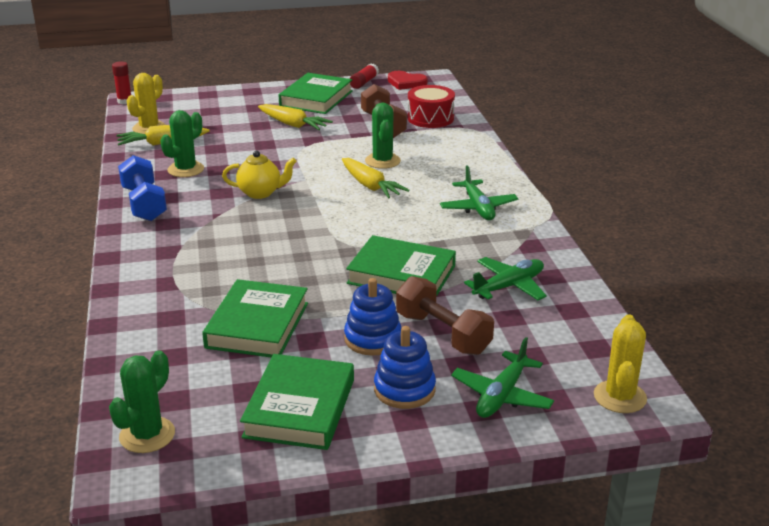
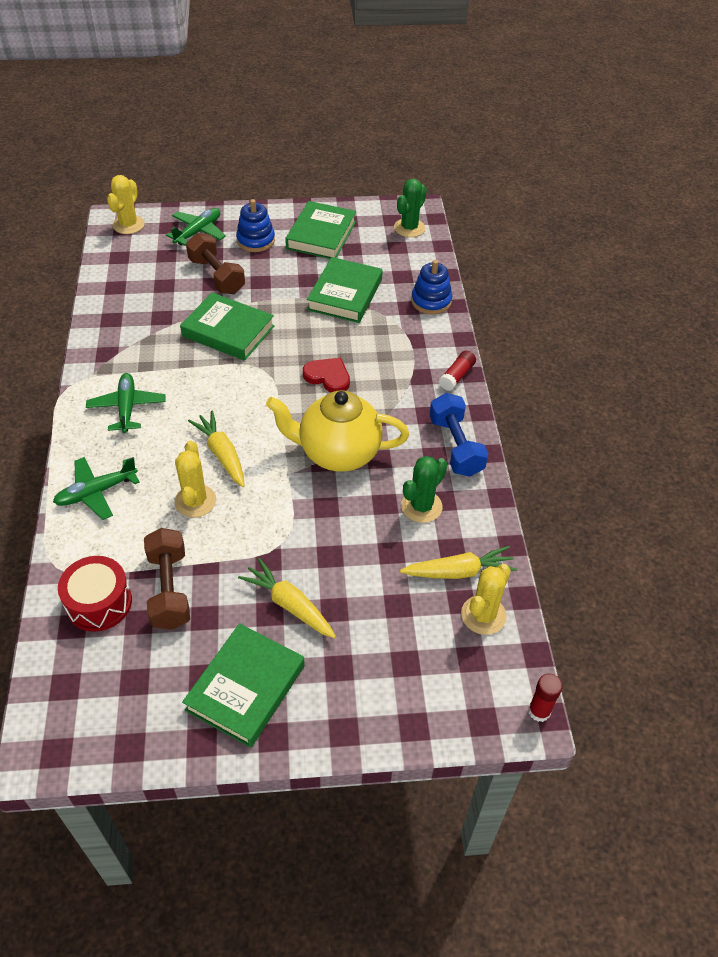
camera: 175 degrees left, 20 degrees up
yellow teapot [222,151,296,199] -> yellow teapot [266,390,409,472], size x1.78
blue stacking toy [344,278,402,355] -> blue stacking toy moved to [411,260,452,314]
red glue stick [350,63,379,89] -> red glue stick moved to [439,350,476,391]
green cactus [365,103,401,169] -> yellow cactus [174,441,216,518]
red heart [388,71,428,90] -> red heart moved to [303,358,350,392]
green plane [464,257,547,300] -> green plane moved to [53,457,140,520]

